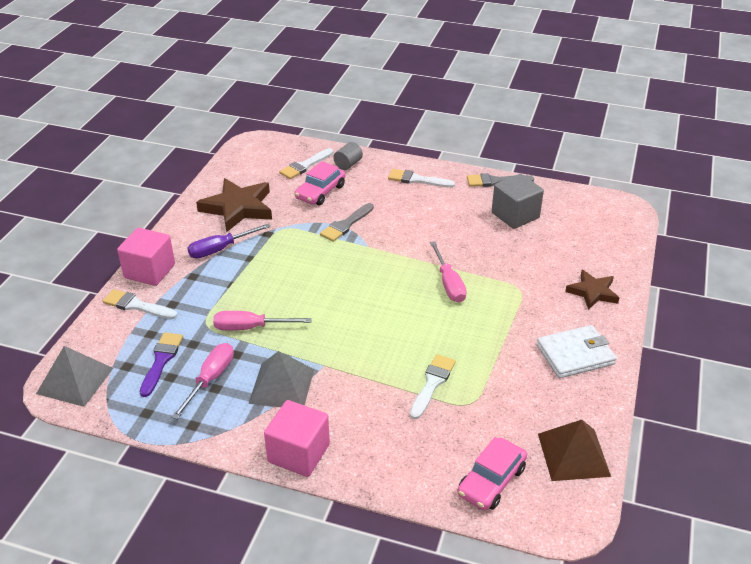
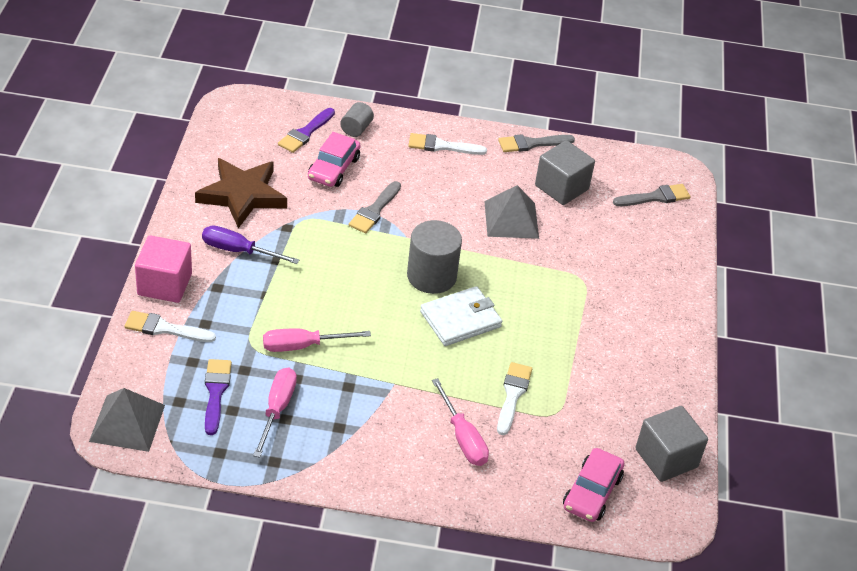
camera: 15 degrees left, 5 degrees up
purple screwdriver [187,223,271,259] -> purple screwdriver turned 60 degrees clockwise [202,226,299,264]
grey pyramid [248,351,314,407] -> grey pyramid moved to [484,185,539,239]
pink cube [264,400,330,477] -> none
white brush [279,148,333,179] -> purple brush [278,108,335,153]
pink screwdriver [430,241,467,303] -> pink screwdriver moved to [432,378,489,466]
white wallet [536,325,617,378] -> white wallet moved to [420,286,502,346]
brown pyramid [538,420,611,481] -> grey cube [635,406,708,482]
brown star [565,270,619,310] -> none
none -> grey cylinder [407,220,462,294]
none -> grey brush [613,184,690,206]

